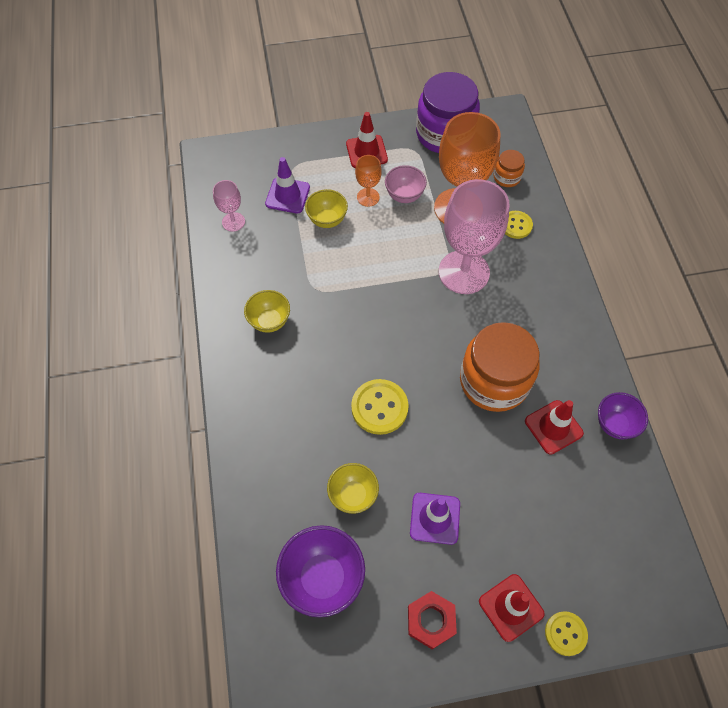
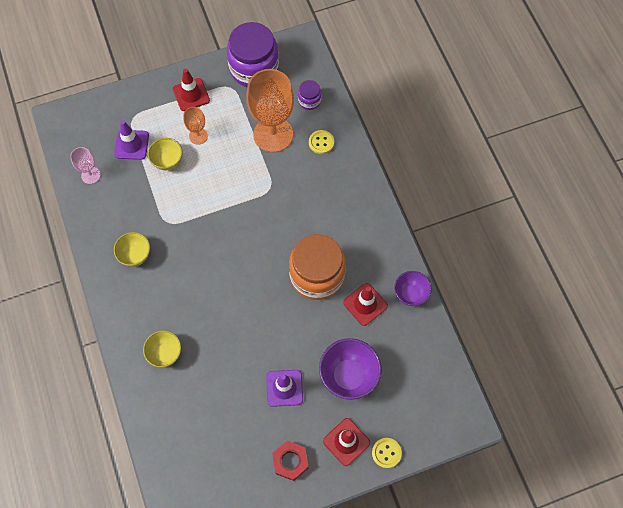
camera: 10 degrees left, 5 degrees up
purple bowl [276,525,365,618] -> purple bowl moved to [319,338,382,400]
yellow bowl [327,463,379,514] -> yellow bowl moved to [143,330,181,368]
yellow button [351,379,409,435] -> none
pink bowl [385,165,427,203] -> none
pink goblet [439,179,509,294] -> none
orange jar [493,150,525,187] -> purple jar [298,80,322,110]

